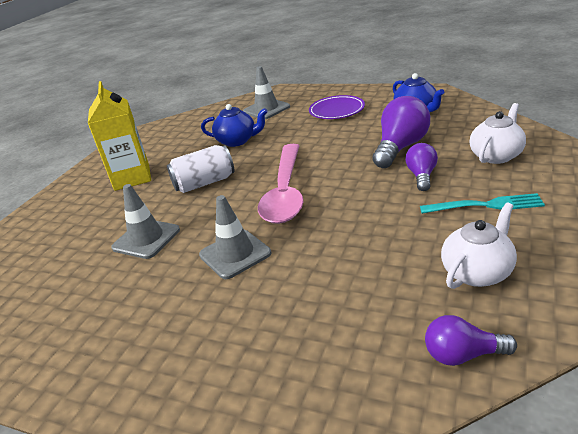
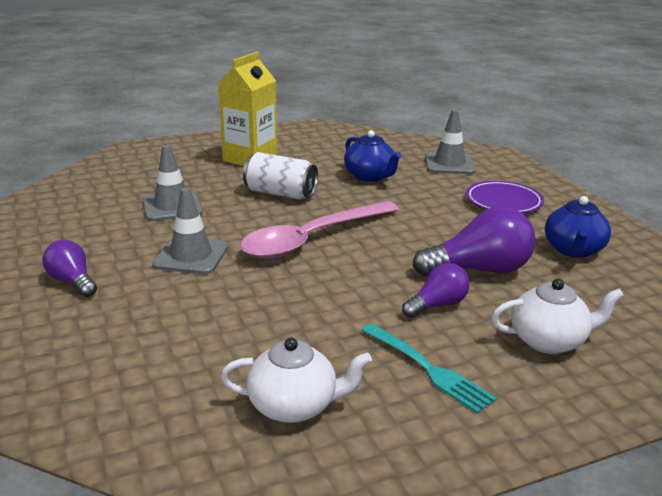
camera: 40 degrees right, 5 degrees down
purple light bulb [425,315,517,366] -> purple light bulb moved to [42,240,97,297]

